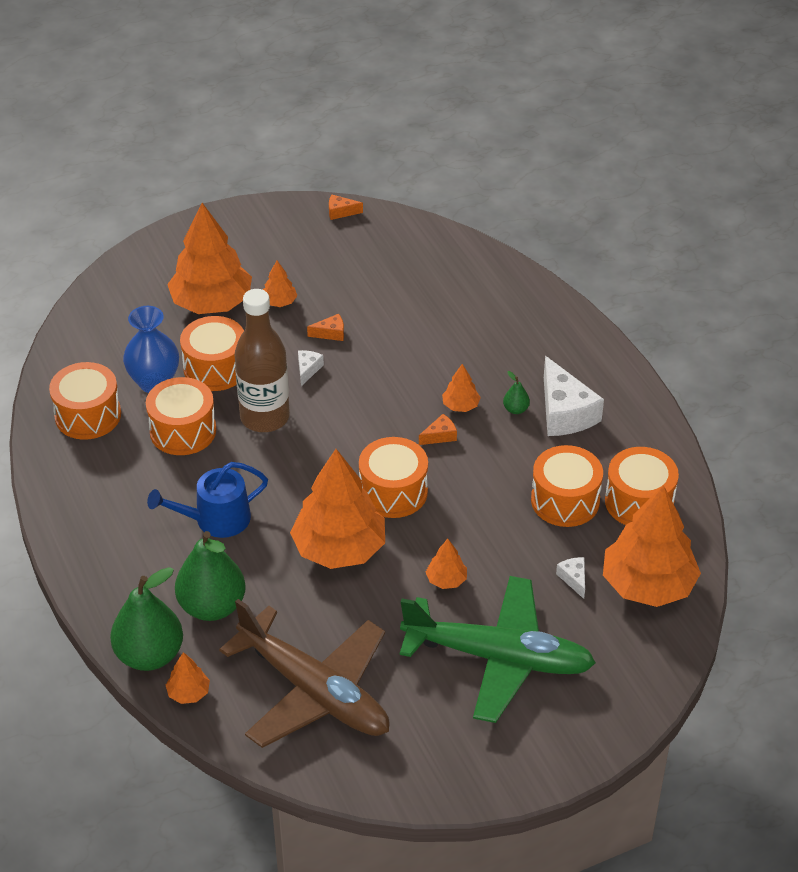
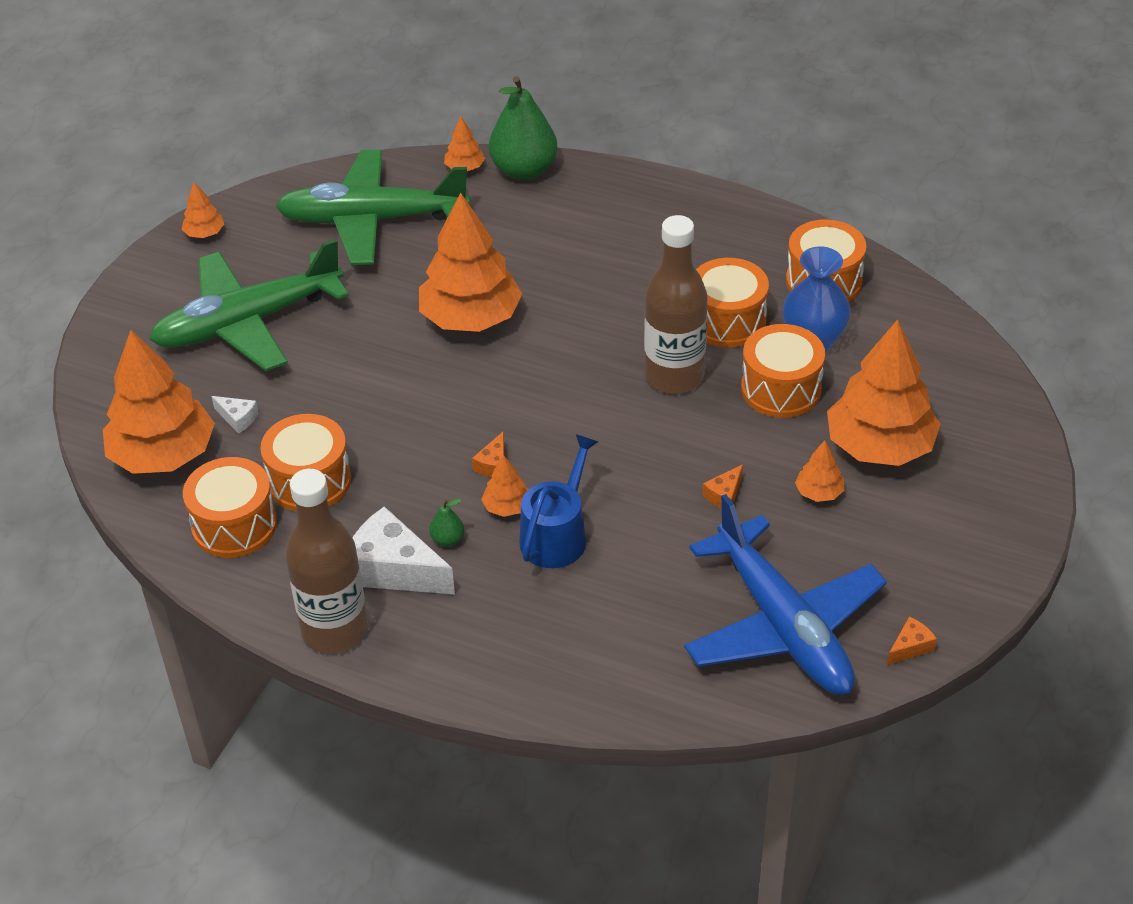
camera: 140 degrees right, 0 degrees up
blue watering can [147,462,268,538] -> blue watering can moved to [519,434,598,568]
green pear [175,531,246,621] -> none
brown plane [219,599,390,748] -> green plane [276,150,470,265]
white cheese [298,350,324,386] -> none
orange drum [359,437,428,518] -> none
orange tree [426,539,467,589] -> orange tree moved to [182,182,224,238]
none -> brown bottle [285,469,368,653]
none -> blue plane [684,494,887,695]

